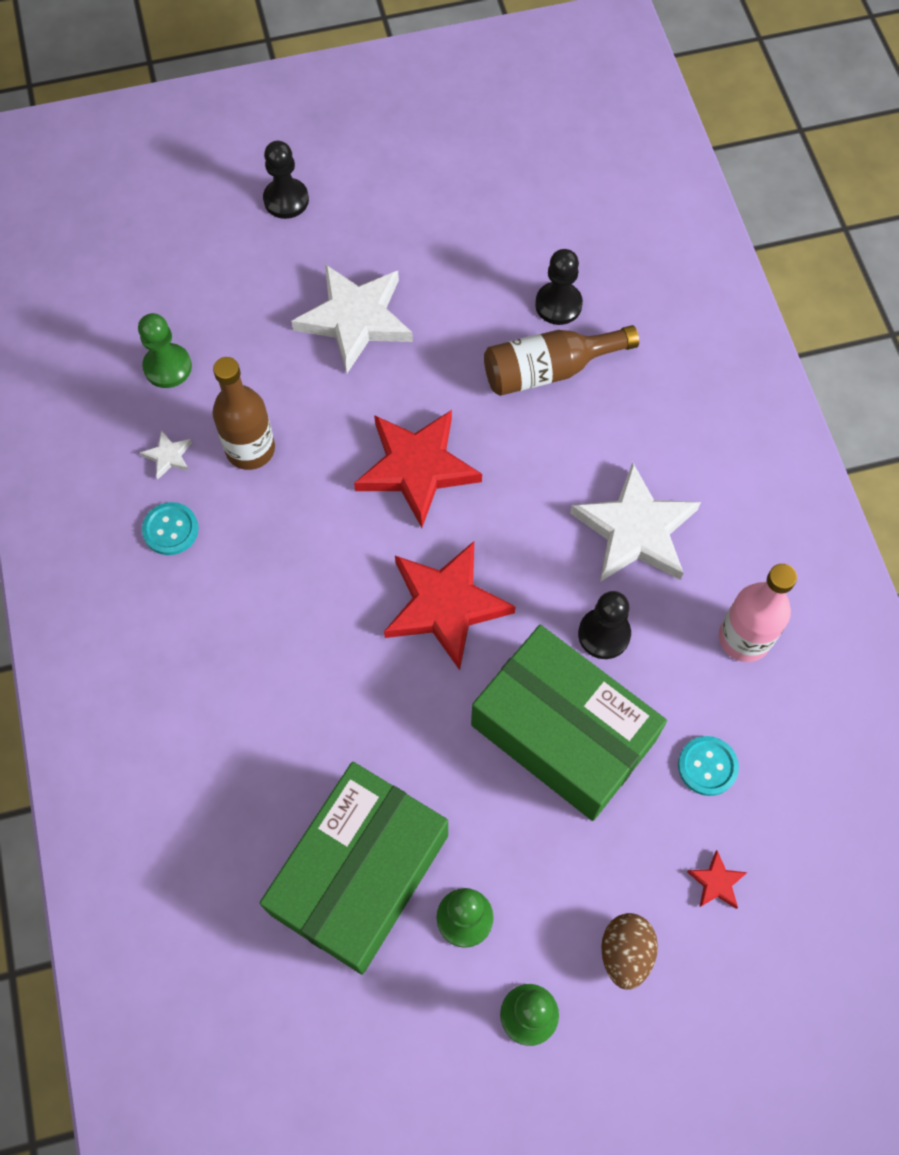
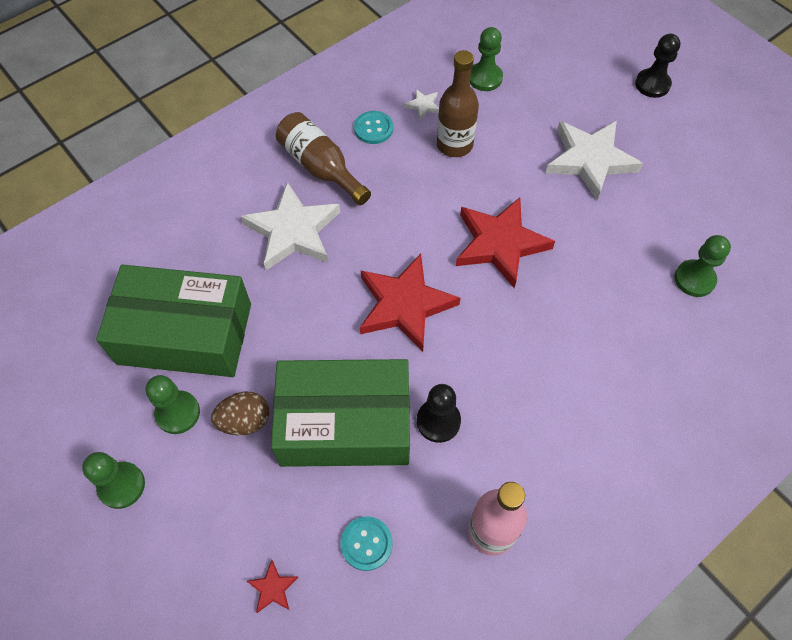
camera: 65 degrees right, 5 degrees down
green box [471,625,667,821] -> green box turned 75 degrees clockwise [271,359,410,467]
brown bottle [484,325,639,396] -> brown bottle moved to [276,112,371,205]
black pawn [535,249,583,325] -> green pawn [675,235,731,297]
white star [570,462,701,582] -> white star moved to [241,182,340,270]
brown egg [601,913,658,990] -> brown egg moved to [211,392,269,435]

